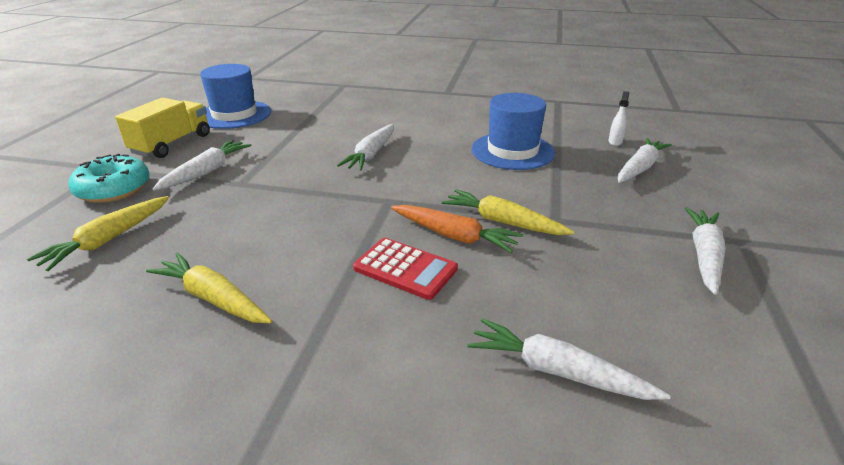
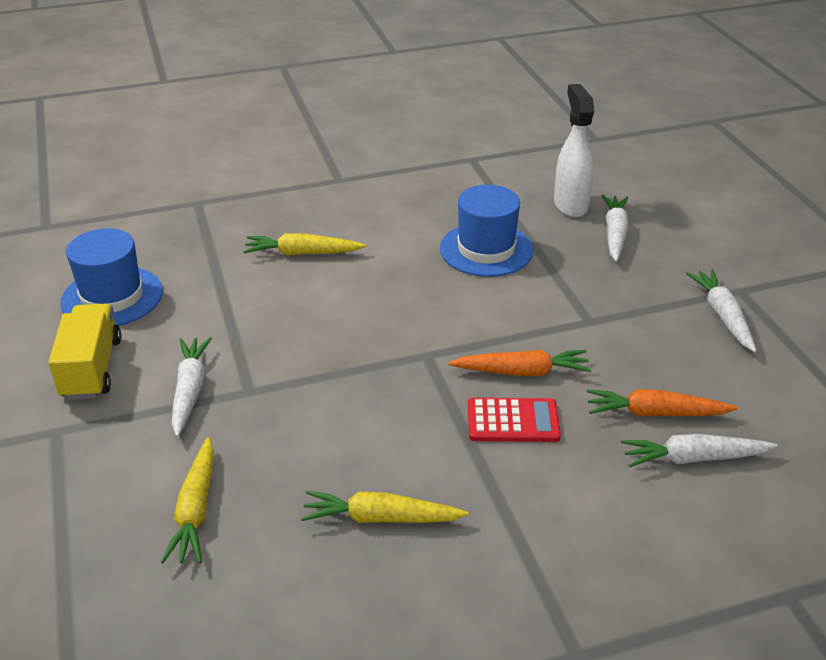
camera: 30 degrees left, 5 degrees up
turquoise donut [68,154,150,203] -> none
white carrot [337,124,394,171] -> none
yellow carrot [442,189,574,235] -> yellow carrot moved to [243,233,366,255]
white spray bottle [608,91,629,146] -> white spray bottle [554,84,594,218], size x2.21
none -> orange carrot [587,389,738,416]

